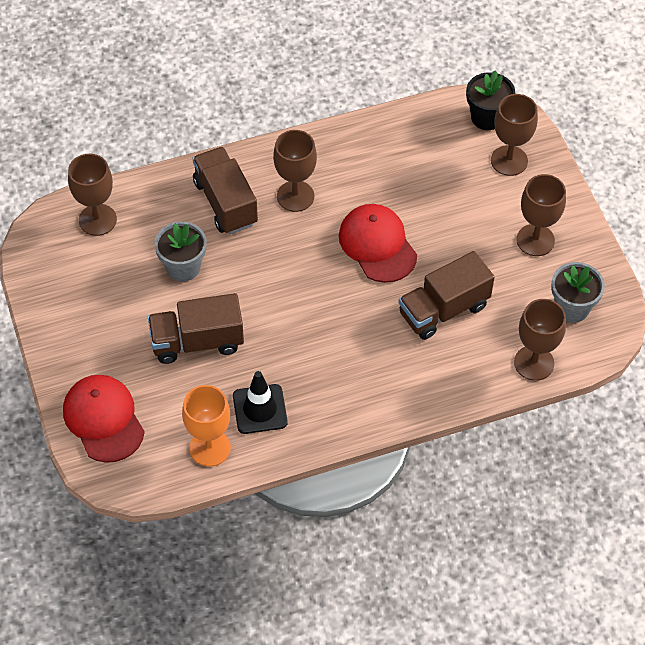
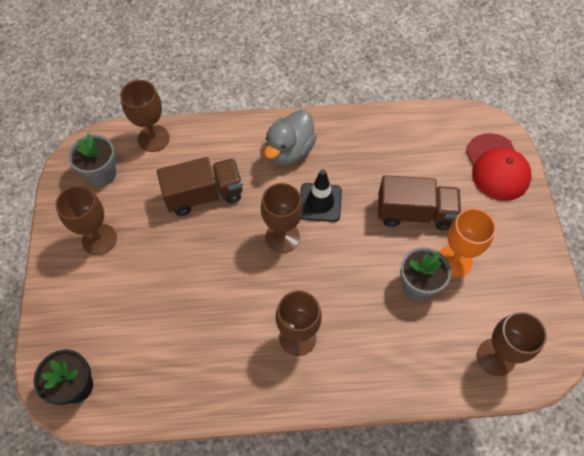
camera: 165 degrees left, 5 degrees up
orange goblet [182,385,231,467] -> orange goblet moved to [439,208,496,277]
brown truck [193,147,258,234] -> none
black traffic cone [233,371,288,434] -> black traffic cone moved to [300,169,342,222]
red cap [339,204,417,283] -> none
brown goblet [491,94,538,176] -> brown goblet moved to [261,183,303,253]
none -> grey duck [264,110,317,166]

